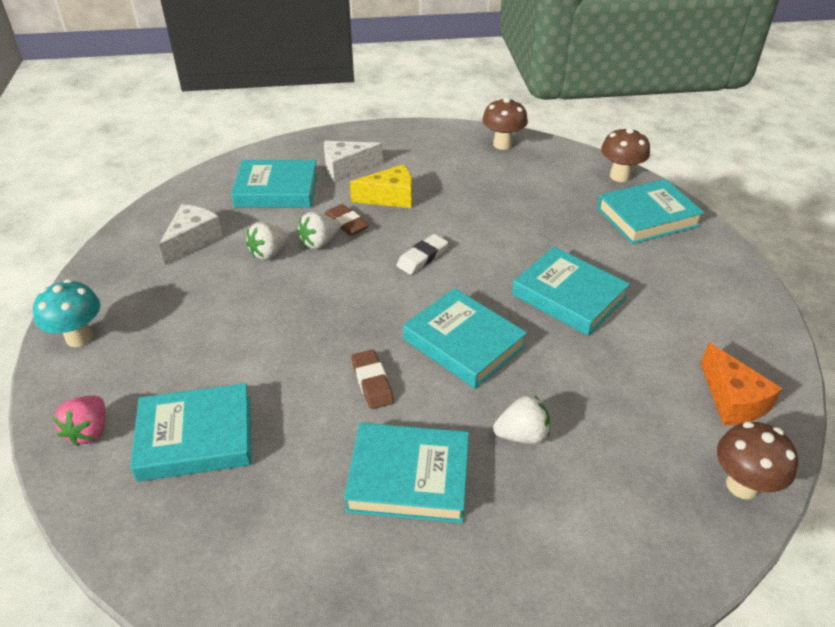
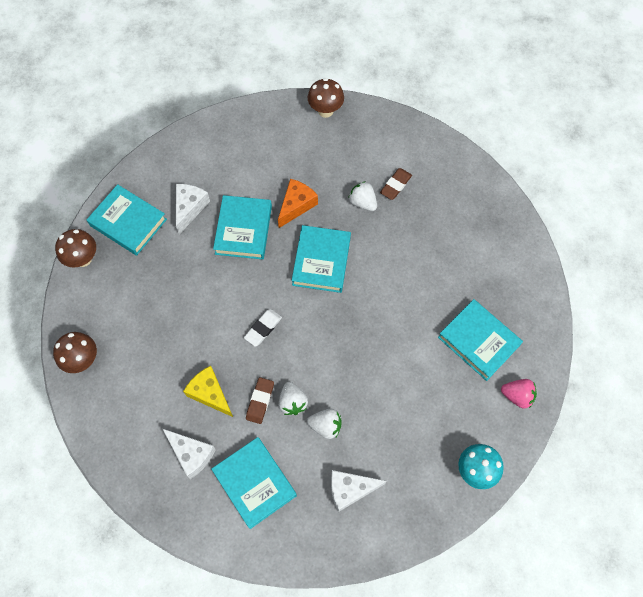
camera: 125 degrees left, 25 degrees up
pink strawberry [53,396,106,446] -> pink strawberry turned 45 degrees clockwise [501,379,537,409]
white strawberry [298,212,340,249] -> white strawberry turned 60 degrees clockwise [279,382,308,415]
turquoise book [344,423,469,523] -> none
brown eraser [351,349,394,409] -> brown eraser moved to [380,168,412,200]
white eraser [396,234,448,275] -> white eraser turned 60 degrees counterclockwise [244,309,282,347]
orange cheese [700,343,783,426] -> orange cheese moved to [278,179,318,228]
none -> white cheese [176,184,210,235]

